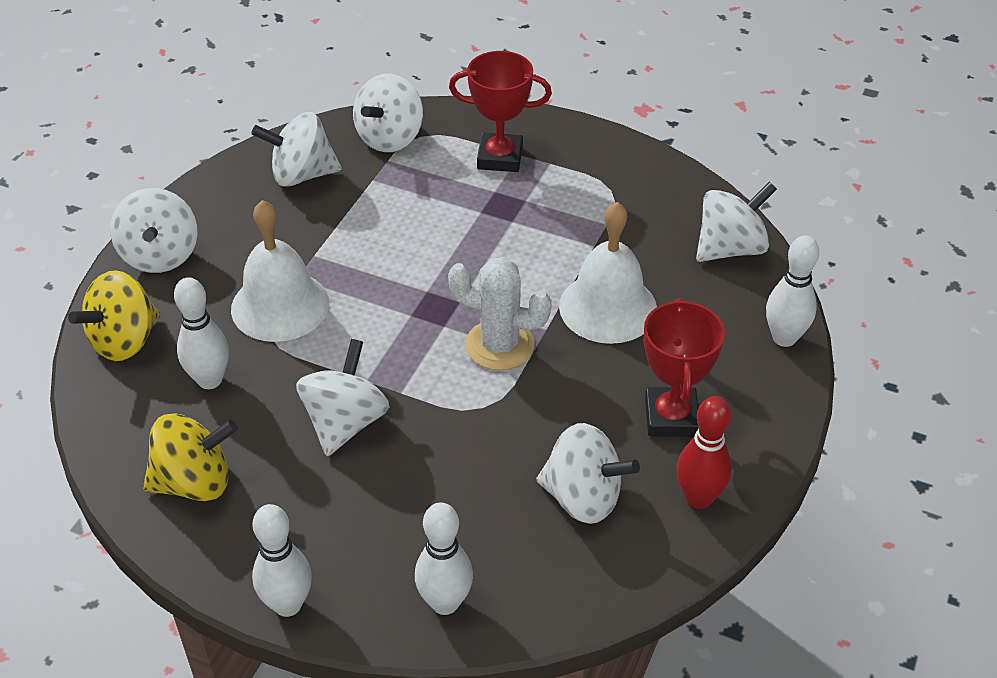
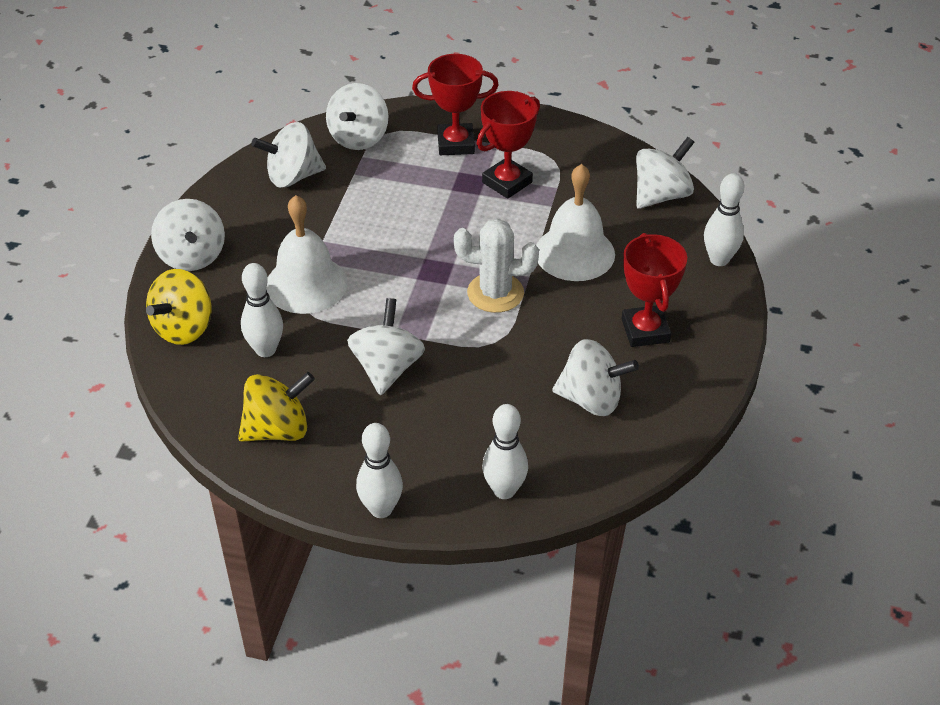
camera: 10 degrees left, 0 degrees up
red bowling pin [676,396,732,509] -> none
none -> red trophy [476,91,540,199]

